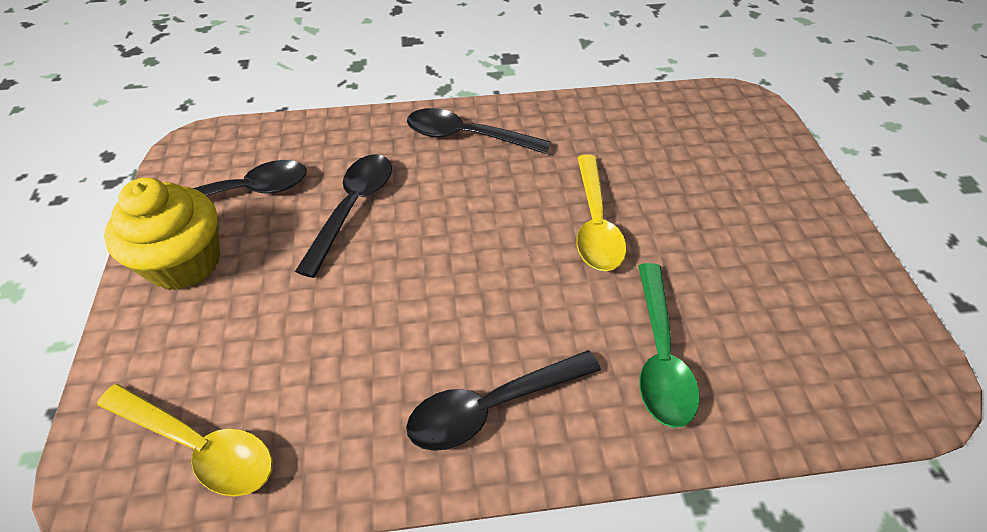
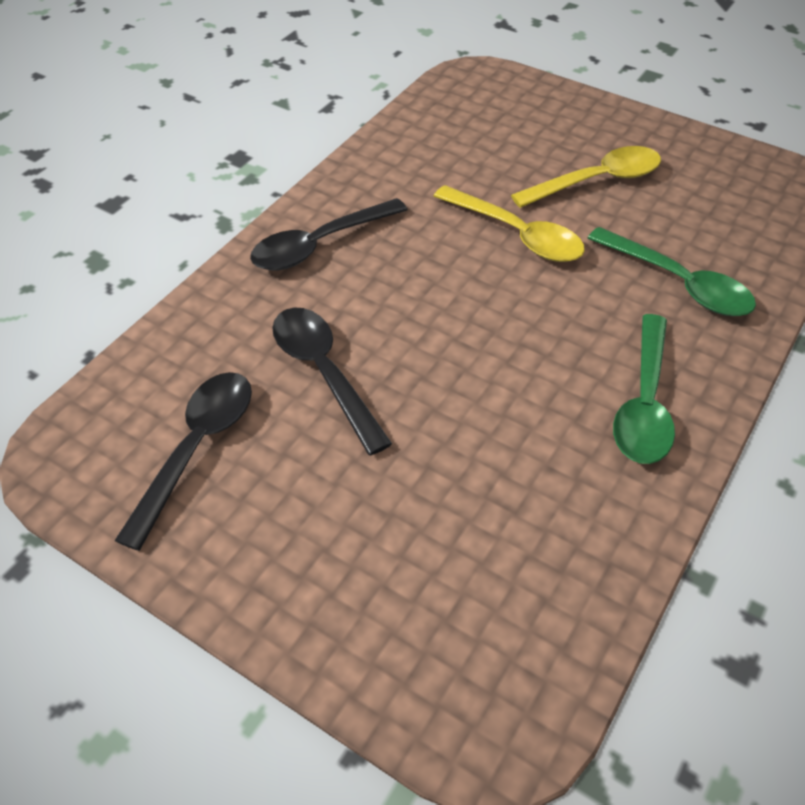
camera: 50 degrees left, 0 degrees up
yellow spoon [97,384,273,497] -> yellow spoon moved to [511,146,661,208]
yellow cupcake [104,178,220,290] -> none
black spoon [406,350,601,451] -> green spoon [613,314,675,464]

